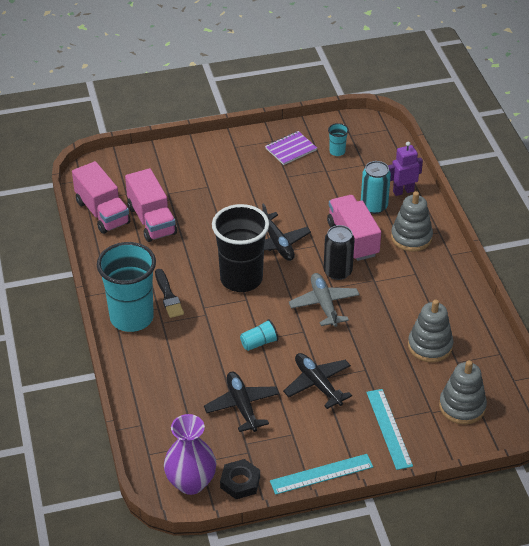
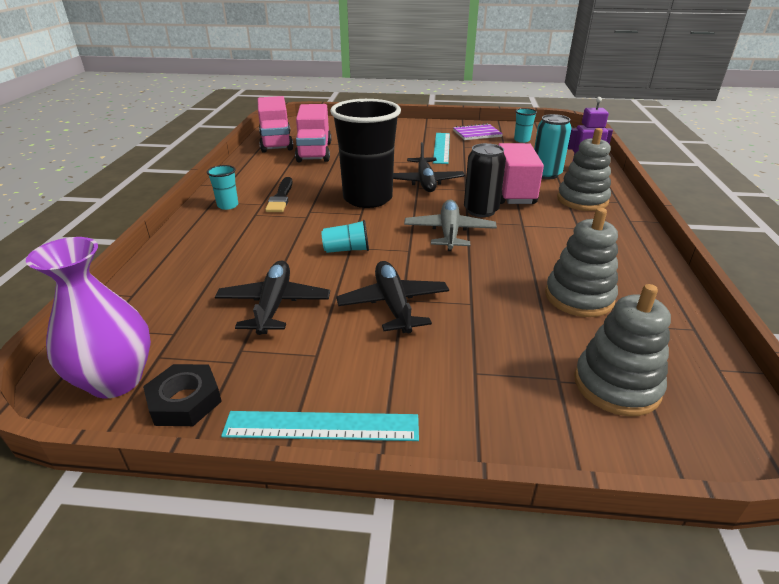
camera: 20 degrees right, 10 degrees down
turquoise cup [97,242,156,332] -> turquoise cup [207,165,238,210], size x0.41
turquoise ruler [366,389,413,470] -> turquoise ruler moved to [433,133,450,164]

